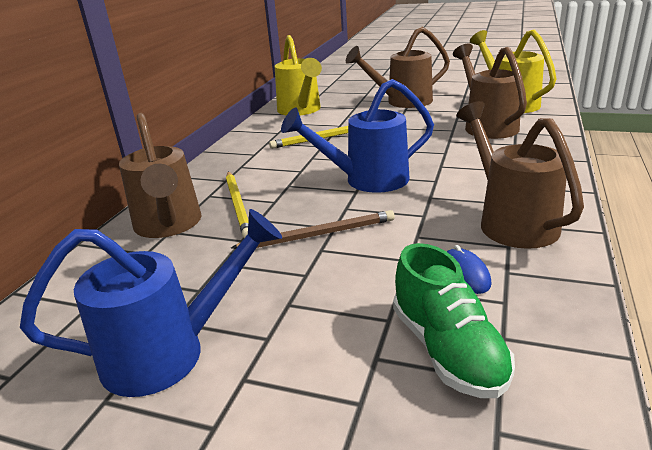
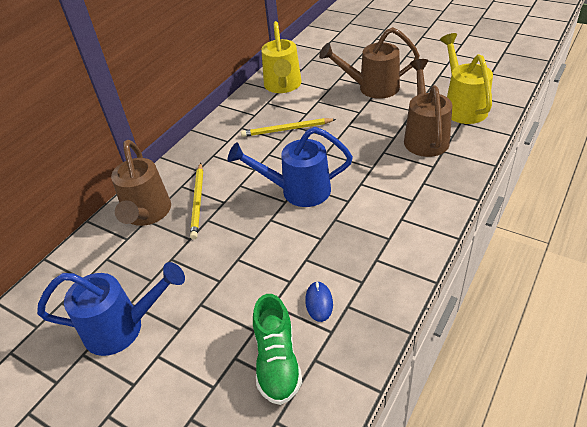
camera: 15 degrees right, 15 degrees up
brown pencil [231,210,395,249] -> none
brown watering can [456,101,584,249] -> none

